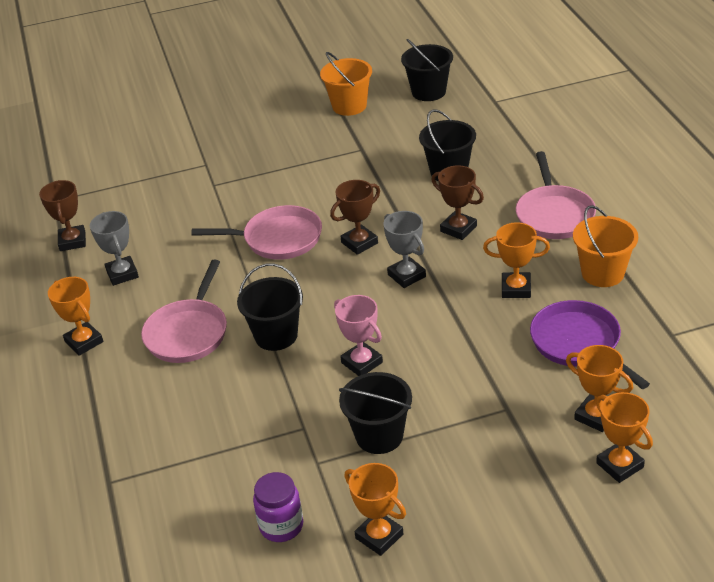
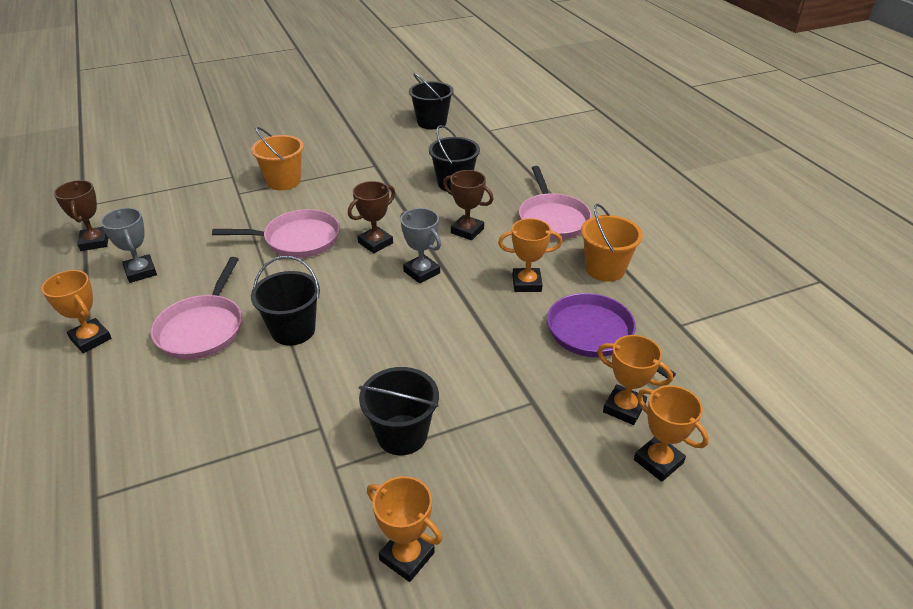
camera: 10 degrees left, 0 degrees up
purple jar [253,472,303,542] -> none
orange bucket [320,52,372,116] -> orange bucket moved to [251,127,304,190]
pink trophy [334,295,383,376] -> none

